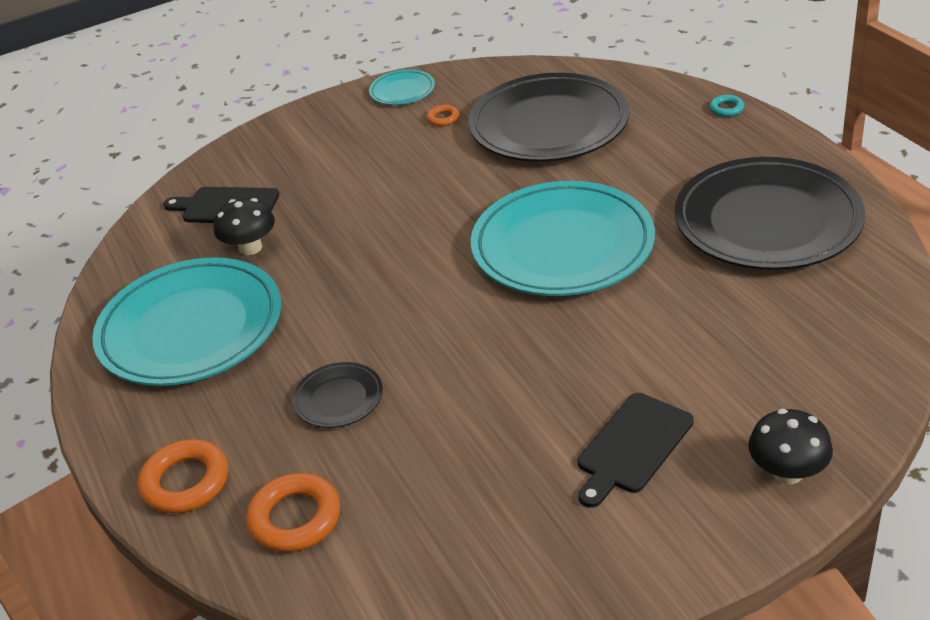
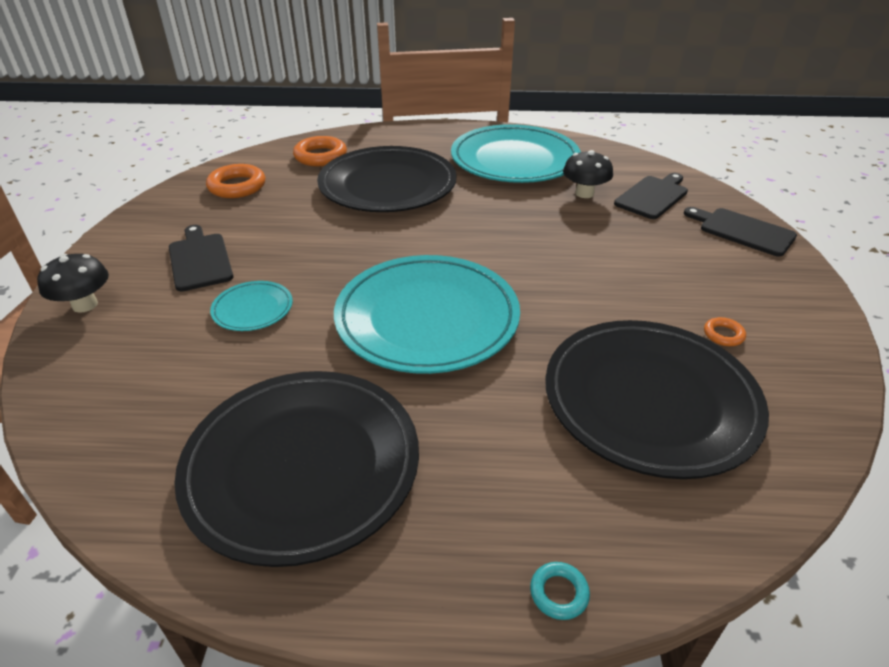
camera: 115 degrees right, 0 degrees up
orange ring [138,440,228,513] -> orange ring moved to [206,164,265,198]
black plate [292,362,383,428] -> black plate [317,146,457,212], size x2.26
turquoise plate [369,69,435,105] -> turquoise plate moved to [210,281,293,331]
none -> black cutting board [684,207,797,257]

